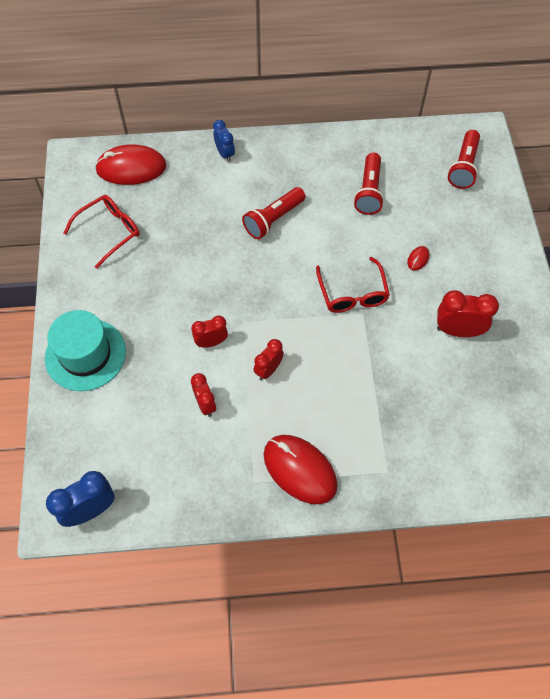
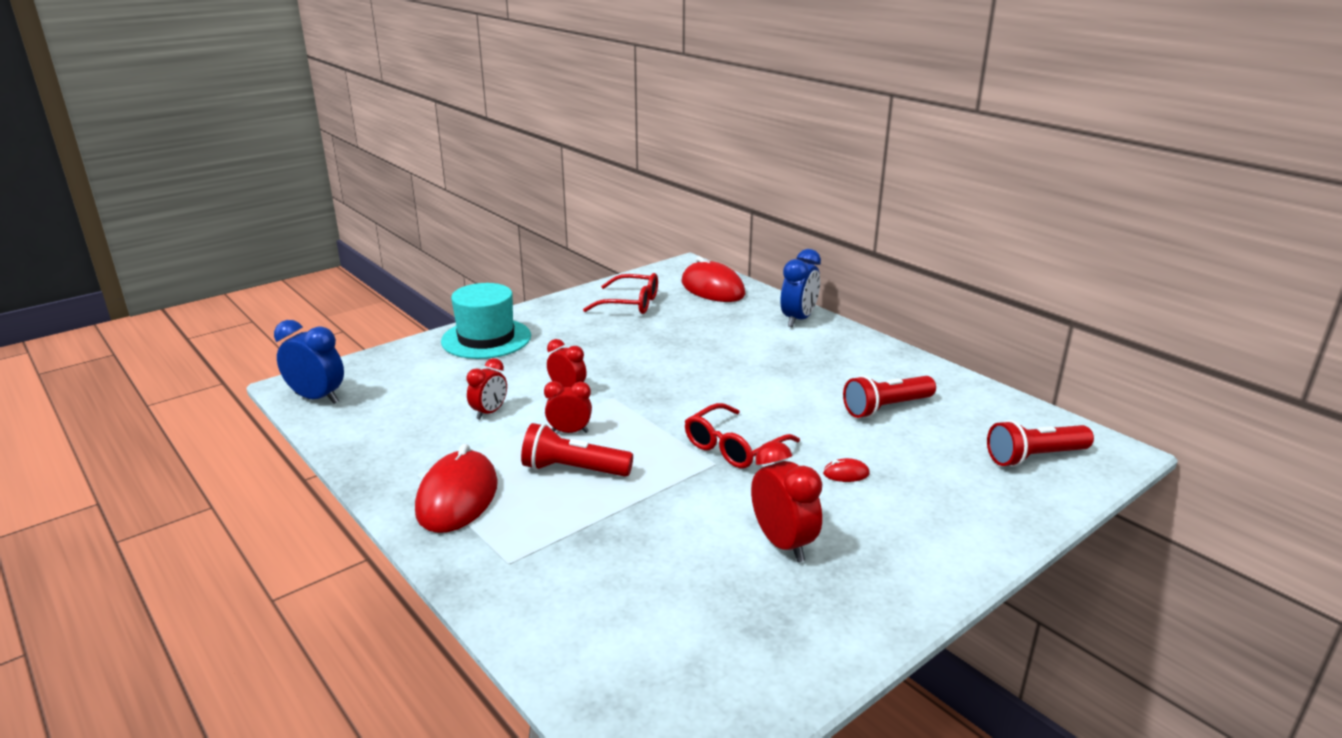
camera: 55 degrees right, 35 degrees down
blue clock [213,120,235,162] -> blue clock [780,249,821,327], size x1.54
red flashlight [242,187,306,239] -> red flashlight moved to [521,423,633,477]

